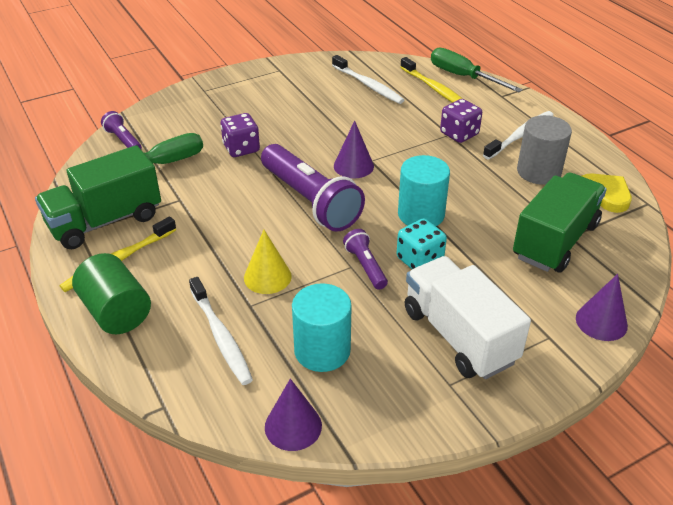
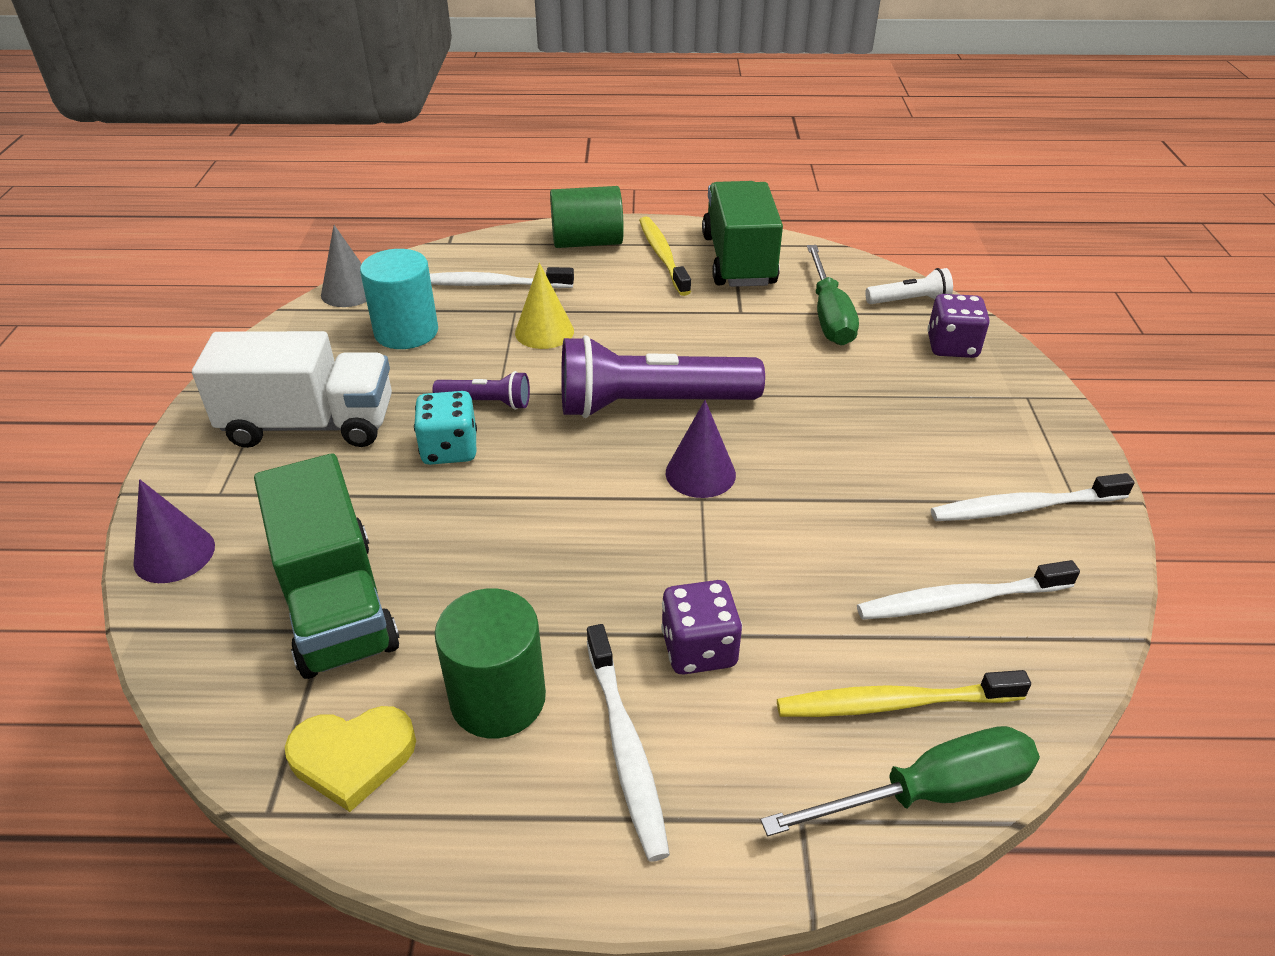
camera: 120 degrees right, 0 degrees up
purple flashlight [101,111,142,149] -> white flashlight [865,268,953,304]
purple dice [221,113,260,157] -> purple dice moved to [927,294,990,358]
purple cone [265,379,322,451] -> grey cone [321,225,367,307]
turquoise cylinder [398,155,450,226] -> none
grey cylinder [517,115,572,185] -> green cylinder [435,588,546,738]
none -> white toothbrush [931,473,1135,521]

